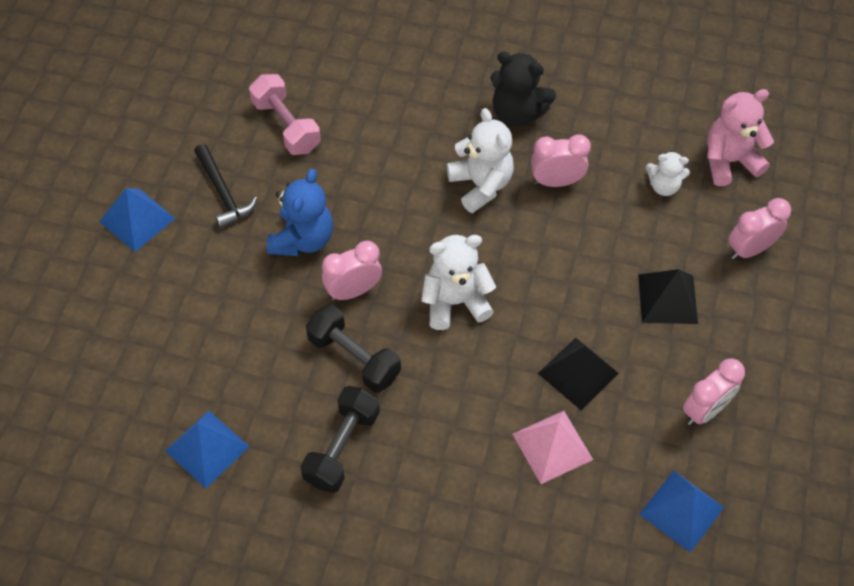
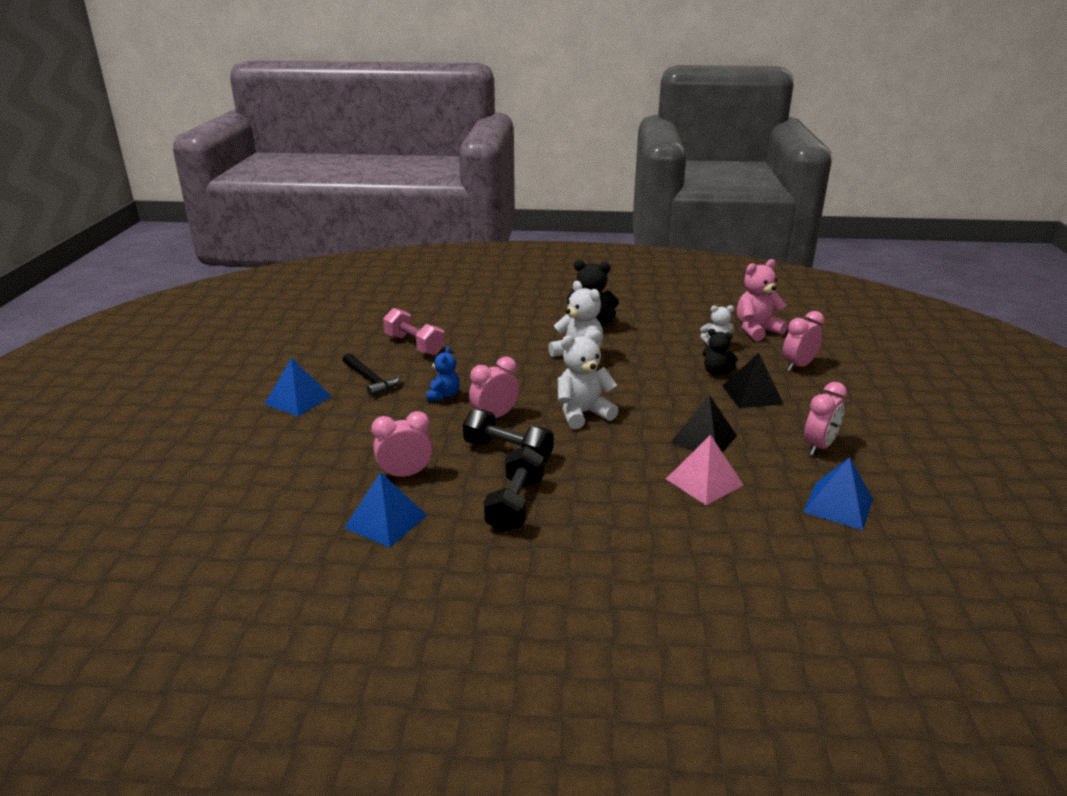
camera: 10 degrees left, 30 degrees down
blue teddy bear [267,169,333,256] -> blue teddy bear [426,347,460,401], size x0.61
pink clock [531,135,591,187] -> pink clock moved to [371,411,433,478]
none -> black teddy bear [703,329,738,375]

